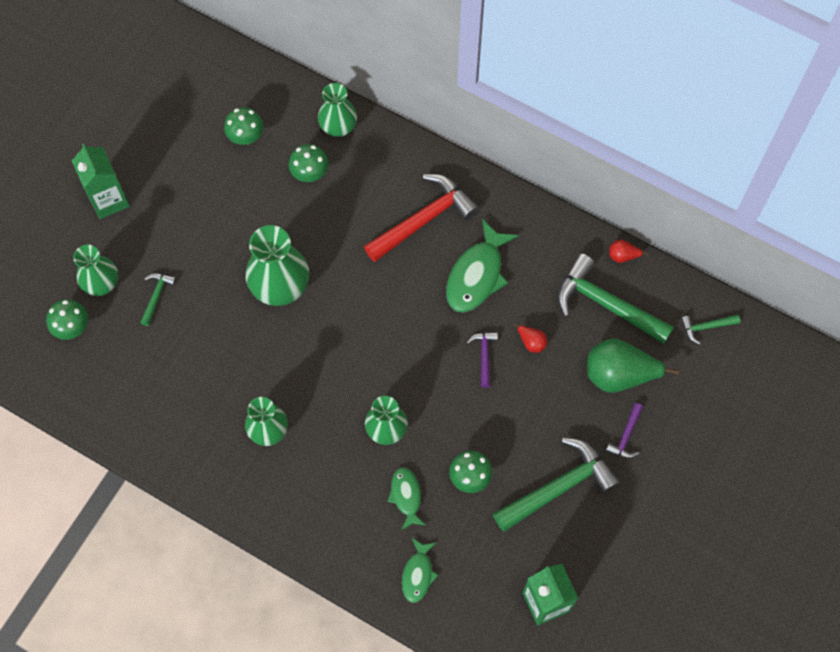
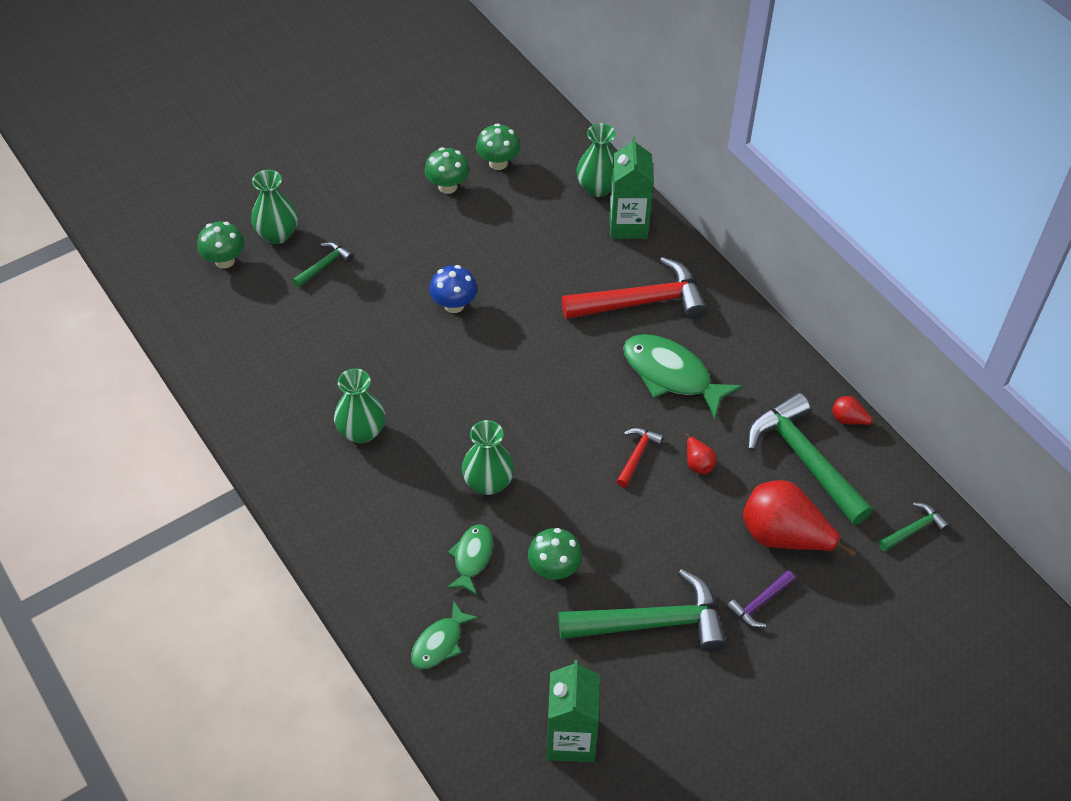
camera: 25 degrees right, 15 degrees down
green carton [72,144,130,219] -> green carton moved to [609,136,654,239]
green vase [245,225,309,306] -> blue mushroom [429,265,477,313]
green mushroom [289,144,329,182] -> green mushroom moved to [424,147,469,194]
green fish [446,219,519,312] -> green fish turned 75 degrees clockwise [623,334,742,419]
purple hammer [467,332,498,388] -> red hammer [616,428,664,487]
green pear [587,338,679,393] -> red pear [743,480,856,557]
green hammer [681,315,740,345] -> green hammer turned 135 degrees clockwise [879,503,949,551]

